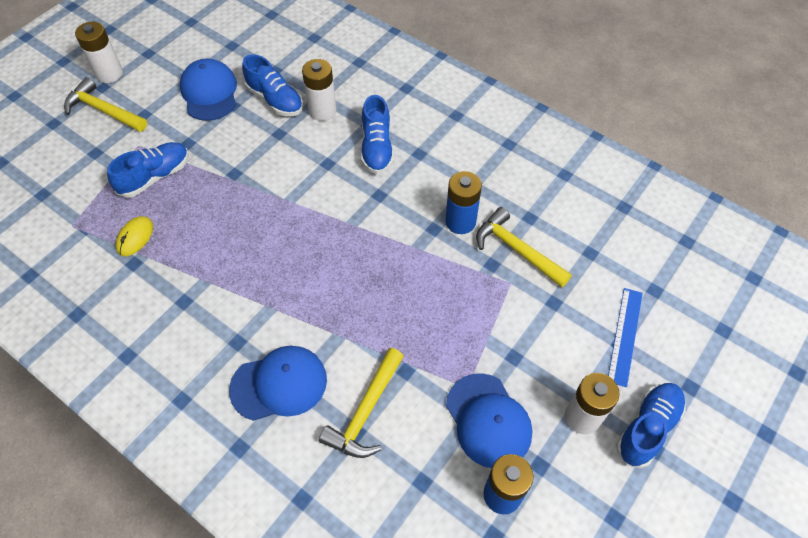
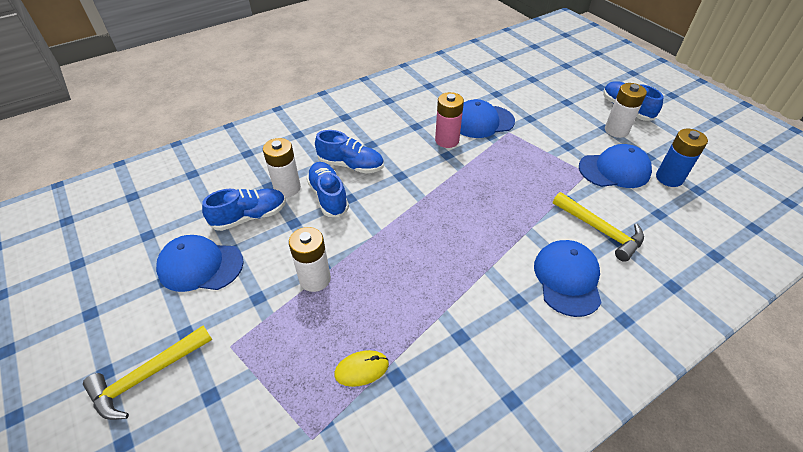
camera: 70 degrees left, 10 degrees down
white battery [75,22,123,83] -> white battery moved to [289,227,331,292]
blue shoe [107,142,189,198] -> blue shoe moved to [306,162,349,217]
yellow mouse [116,216,153,256] -> yellow mouse turned 60 degrees counterclockwise [334,350,389,387]
blue battery [445,171,482,234] -> pink battery [435,92,464,148]
yellow hammer [476,207,572,287] -> blue cap [460,99,515,138]
blue ruler [608,288,643,387] -> none

